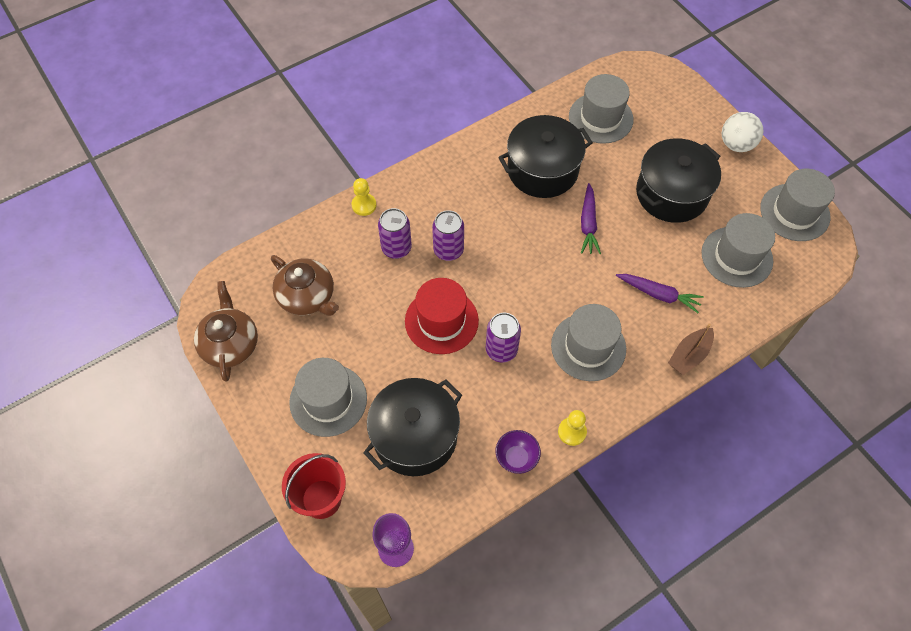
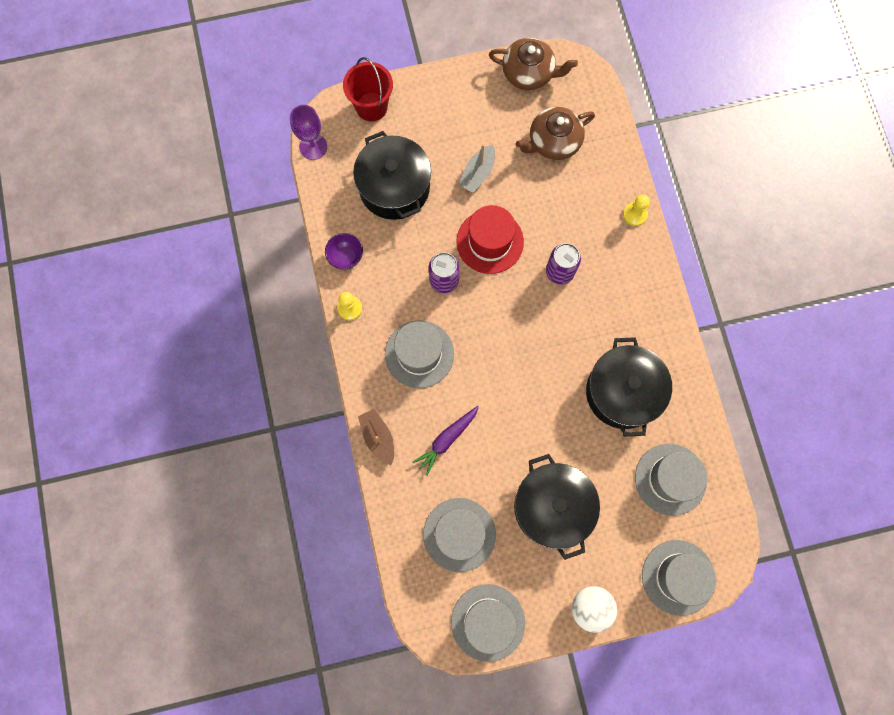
camera: 110 degrees right, 15 degrees up
grey hat [289,358,367,437] -> grey hat moved to [642,540,716,616]
purple can [378,208,412,259] -> none
purple carrot [581,183,601,254] -> none
none -> grey boat [459,144,495,193]

